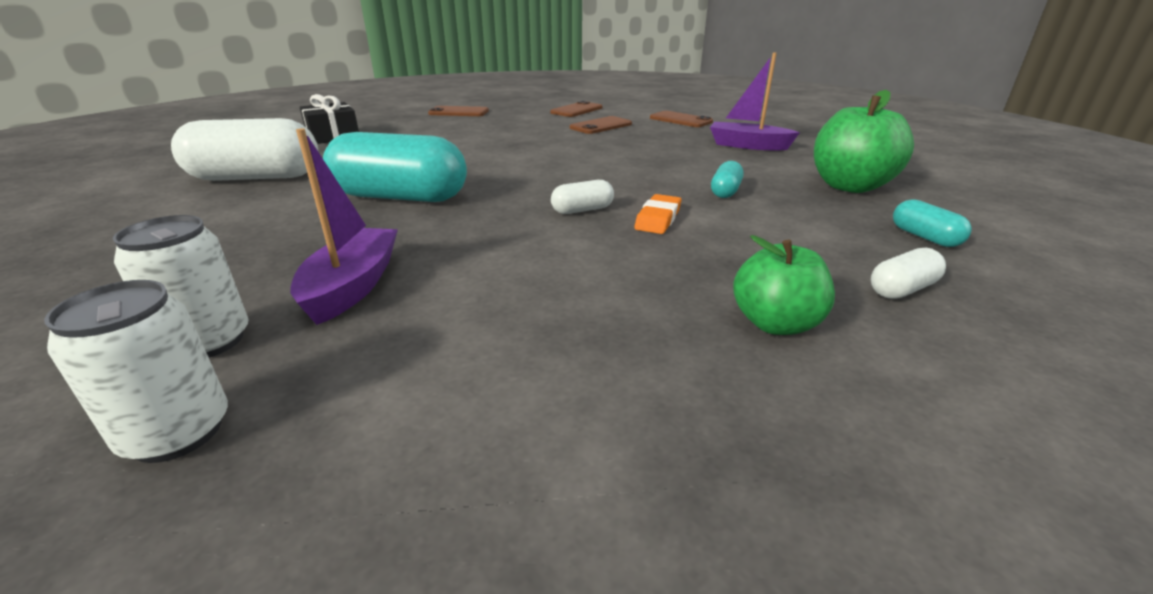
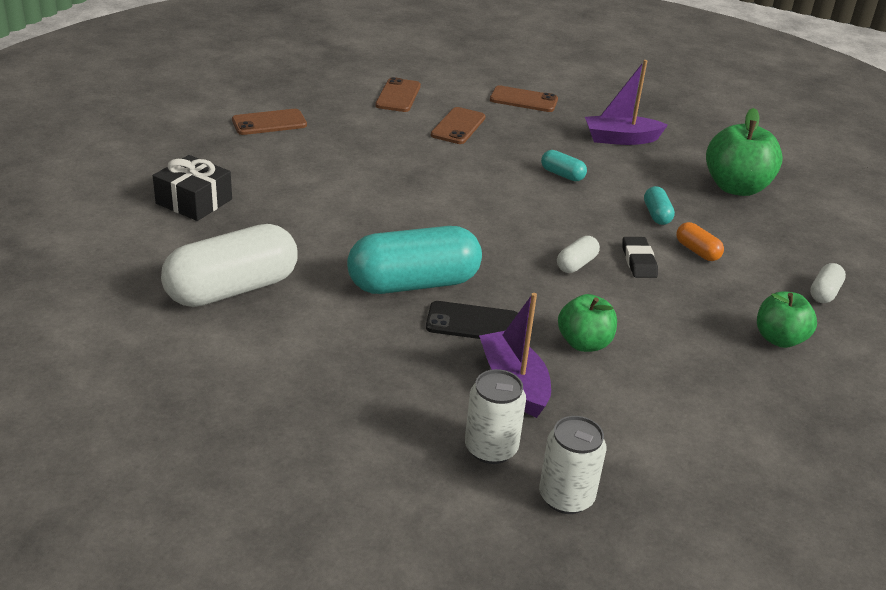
camera: 30 degrees left, 5 degrees up
orange eraser [634,194,681,234] -> black eraser [622,237,658,278]
turquoise capsule [893,200,972,247] -> turquoise capsule moved to [541,150,587,181]
none -> black phone [426,301,518,339]
none -> green apple [558,294,617,352]
none -> orange capsule [676,222,724,261]

